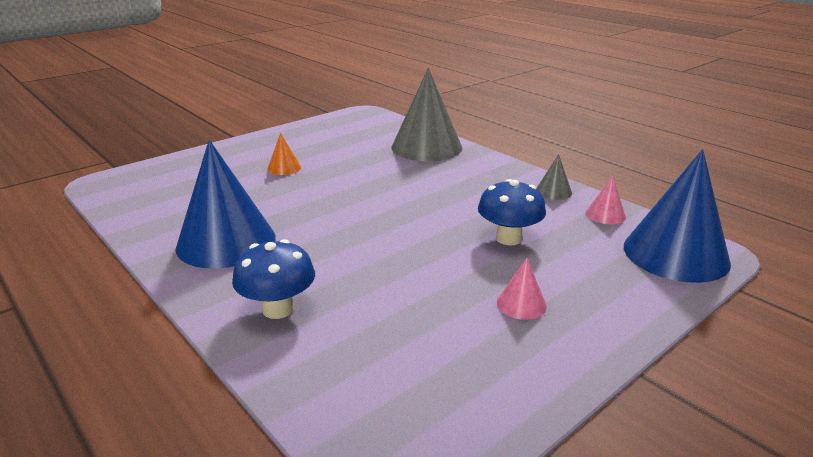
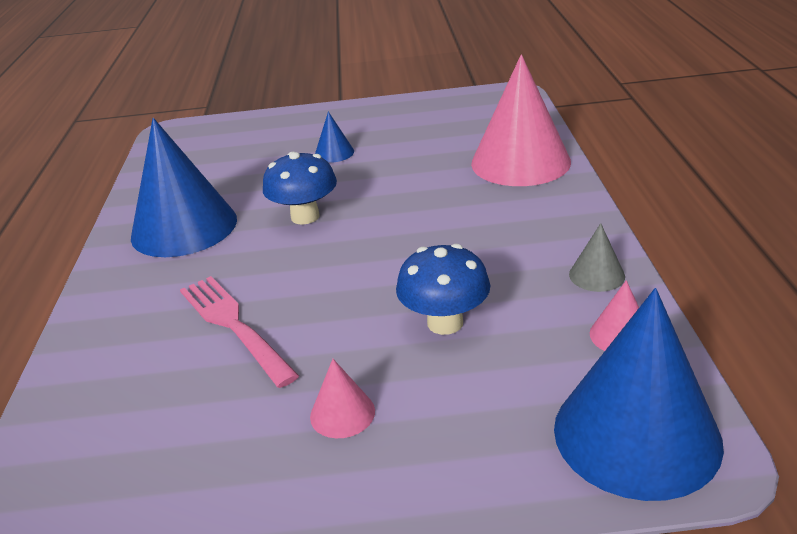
camera: 40 degrees right, 5 degrees up
blue mushroom [232,239,315,319] -> blue mushroom moved to [263,152,337,225]
orange cone [267,133,301,175] -> blue cone [315,111,354,163]
grey cone [392,68,463,161] -> pink cone [471,54,571,186]
none -> pink fork [180,276,299,388]

